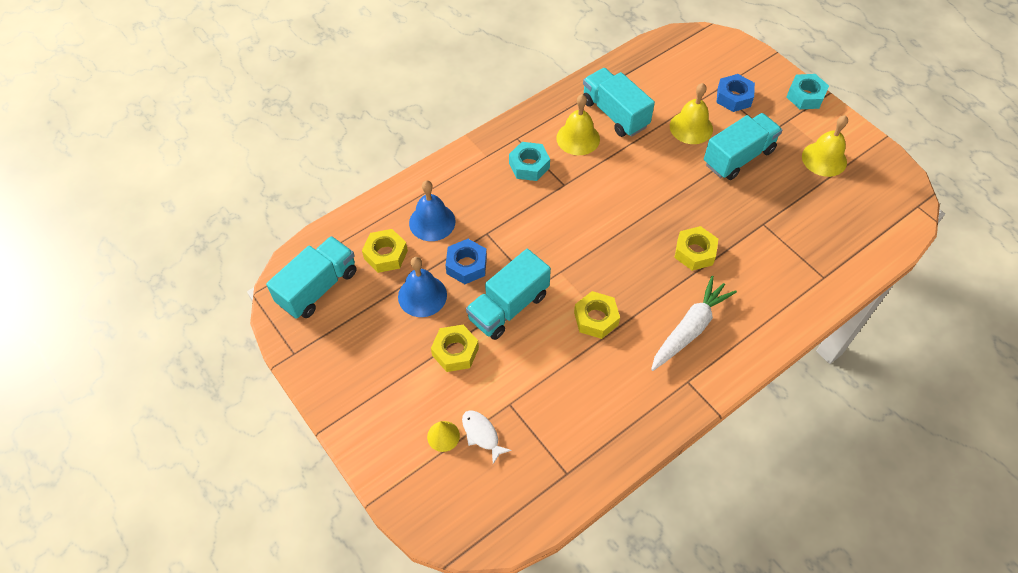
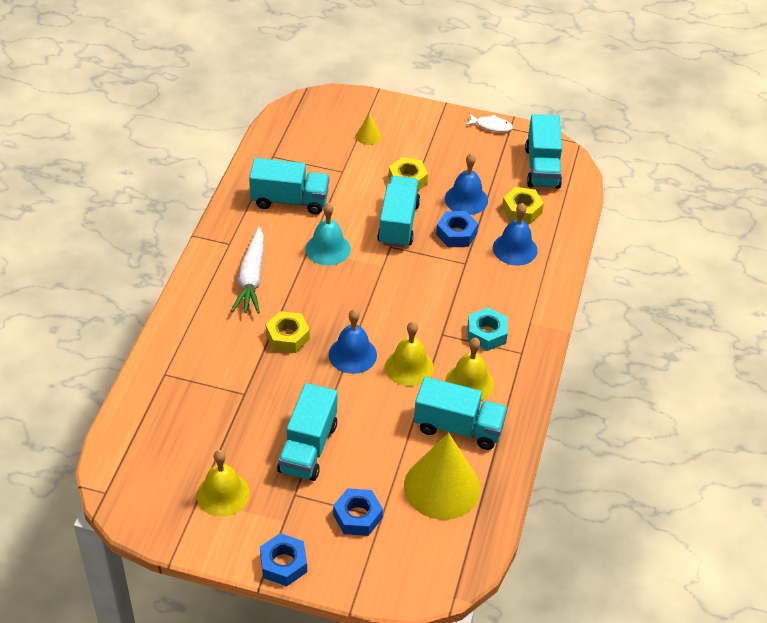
camera: 140 degrees right, 10 degrees down
white fish [462,410,512,464] -> white fish moved to [466,114,513,132]
yellow nut [574,291,620,339] -> turquoise bell [306,203,351,266]
yellow bell [670,83,713,144] -> yellow bell moved to [385,322,434,386]
turquoise nut [786,74,829,109] -> blue nut [260,533,307,586]
none -> turquoise truck [249,158,329,214]
none -> blue bell [329,309,377,374]
none -> yellow cone [404,433,480,520]

